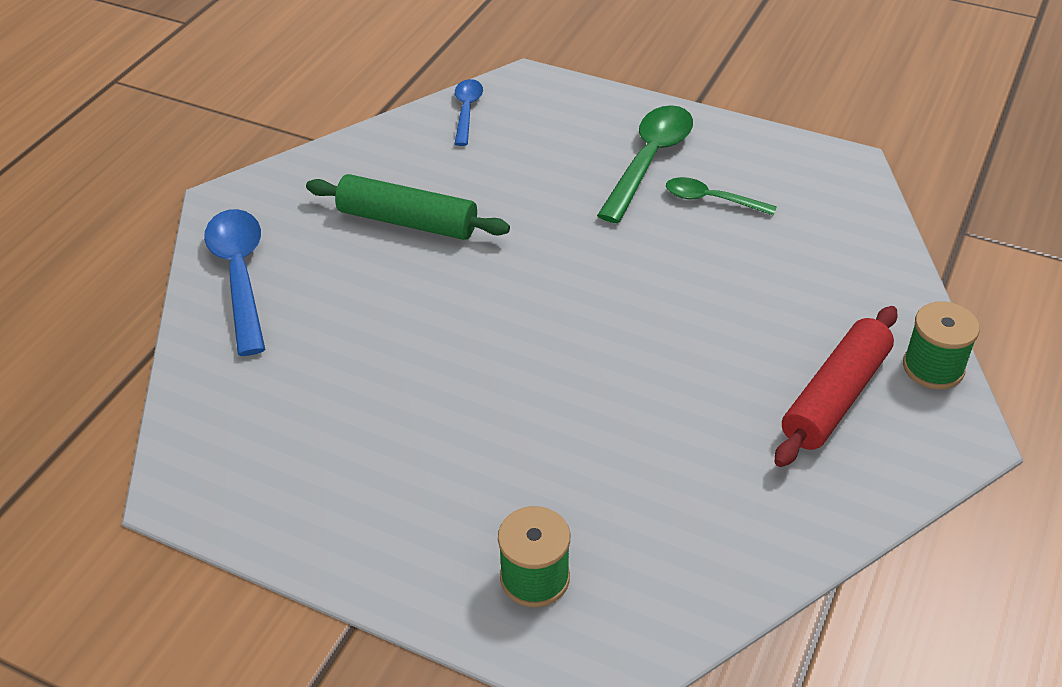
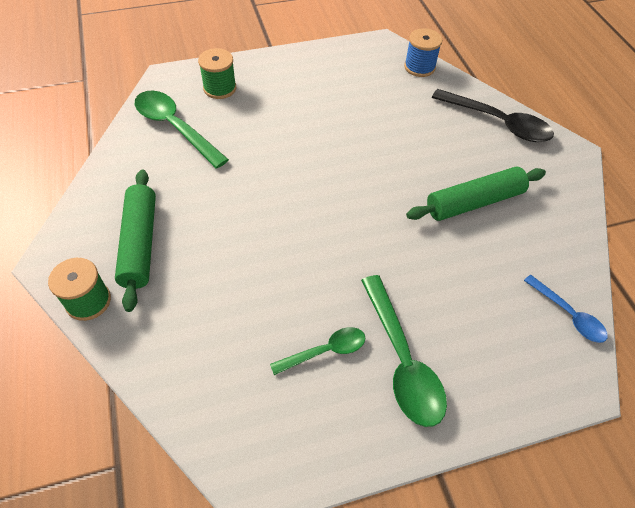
camera: 135 degrees right, 10 degrees up
blue spoon [204,209,265,356] -> black spoon [432,89,554,142]
red rolling pin [775,306,898,467] -> green rolling pin [115,170,156,312]
none -> green spoon [135,91,229,169]
none -> blue spool [404,28,442,77]

